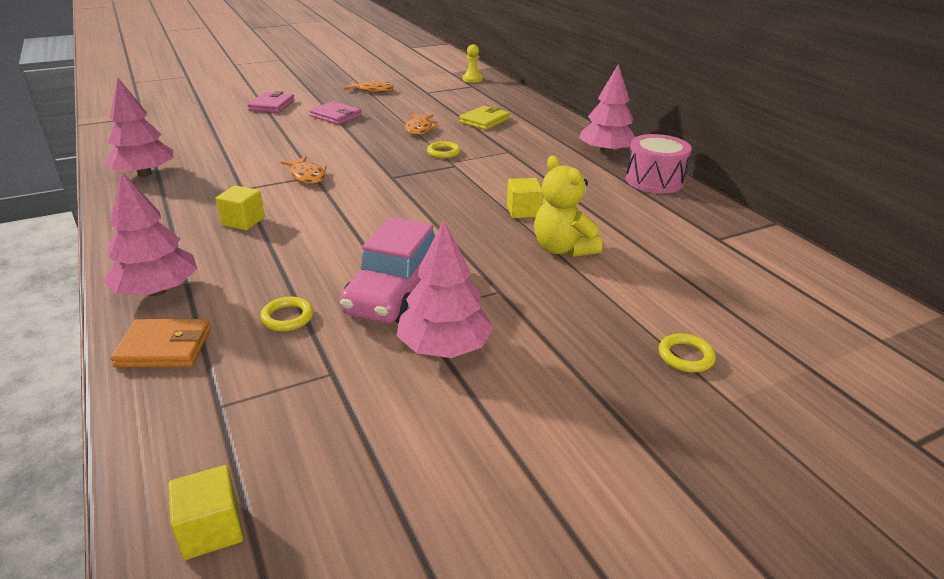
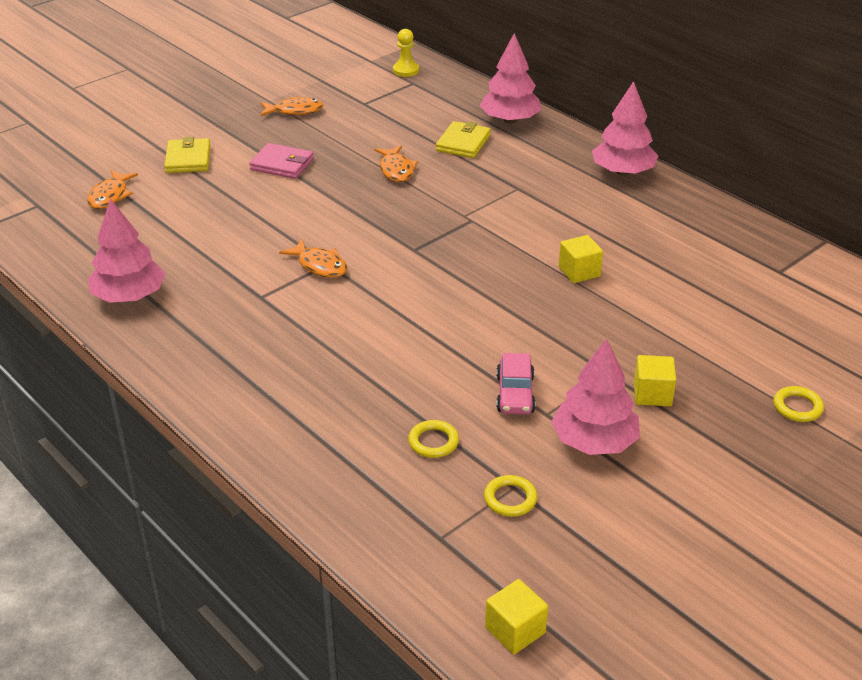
camera: 15 degrees left, 5 degrees up
pink tree [103,171,197,296] -> pink tree moved to [480,33,542,123]
orange wallet [110,319,211,367] -> none
yellow cube [216,185,265,230] -> yellow cube moved to [634,355,676,406]
pink wallet [247,91,295,113] -> yellow wallet [164,137,211,173]
pink car [340,217,436,323] -> pink car [496,353,536,415], size x0.57
yellow ring [427,141,461,158] -> yellow ring moved to [484,475,537,517]
yellow teddy bear [534,156,602,257] -> none
pink drum [626,134,692,194] -> none
none -> orange fish [87,170,138,209]

